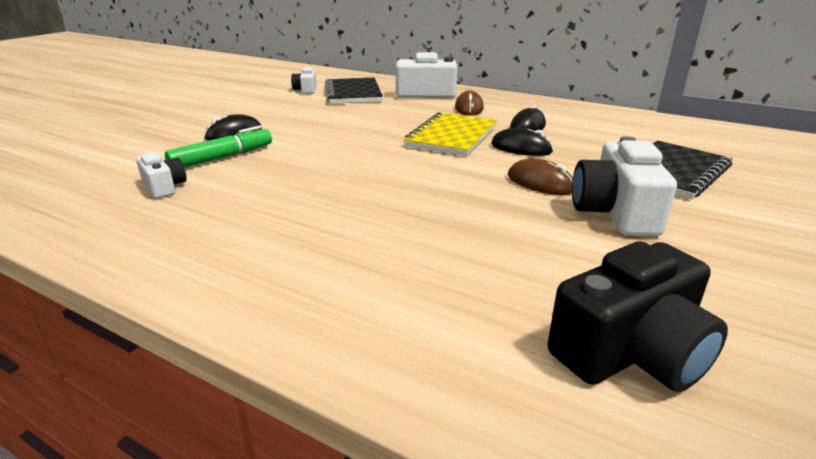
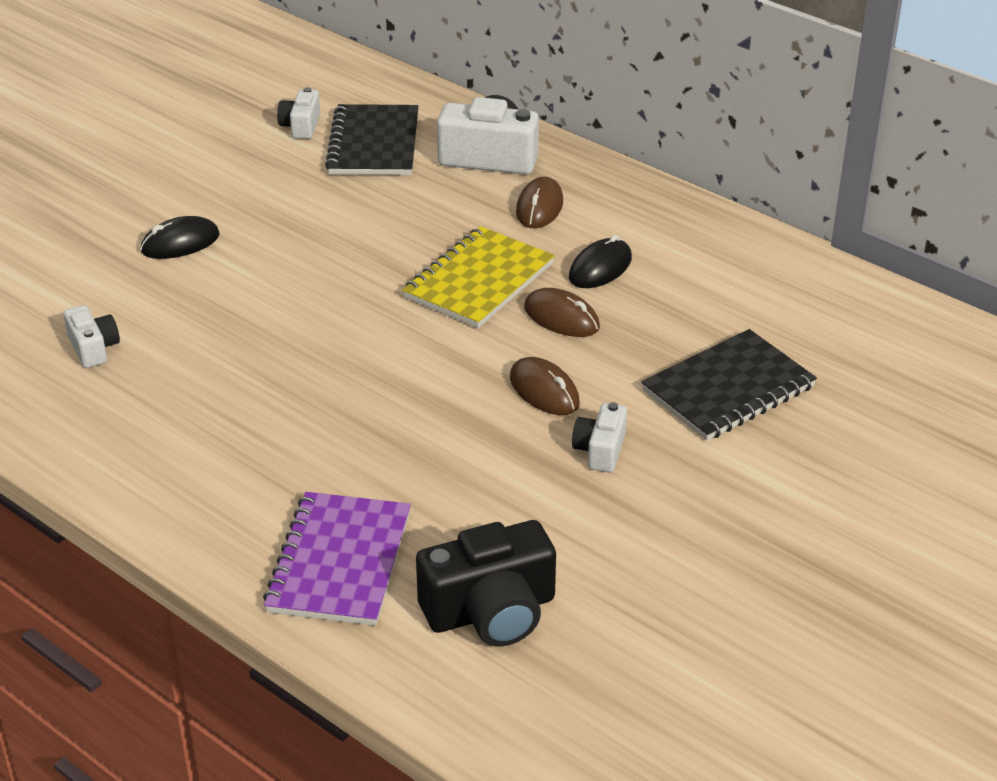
camera: 10 degrees right, 10 degrees up
green marker [165,126,272,168] -> none
black mouse [491,128,553,156] -> brown mouse [524,288,600,337]
white camera [572,136,677,236] -> white camera [572,402,627,472], size x0.55
none -> purple notebook [263,492,411,626]

